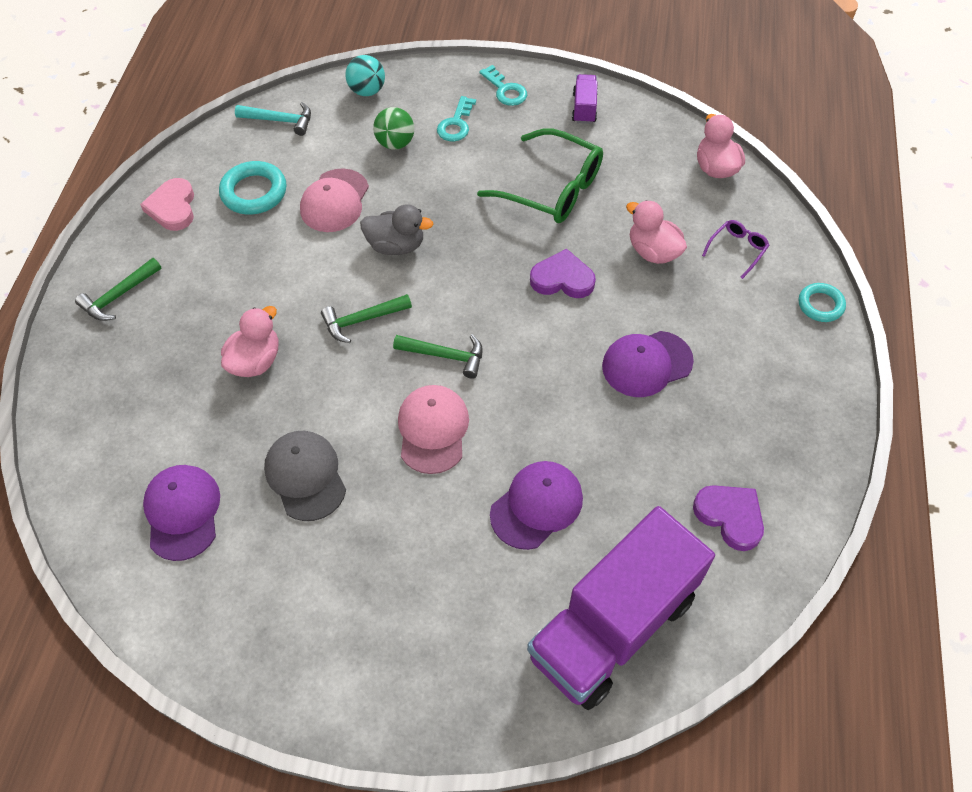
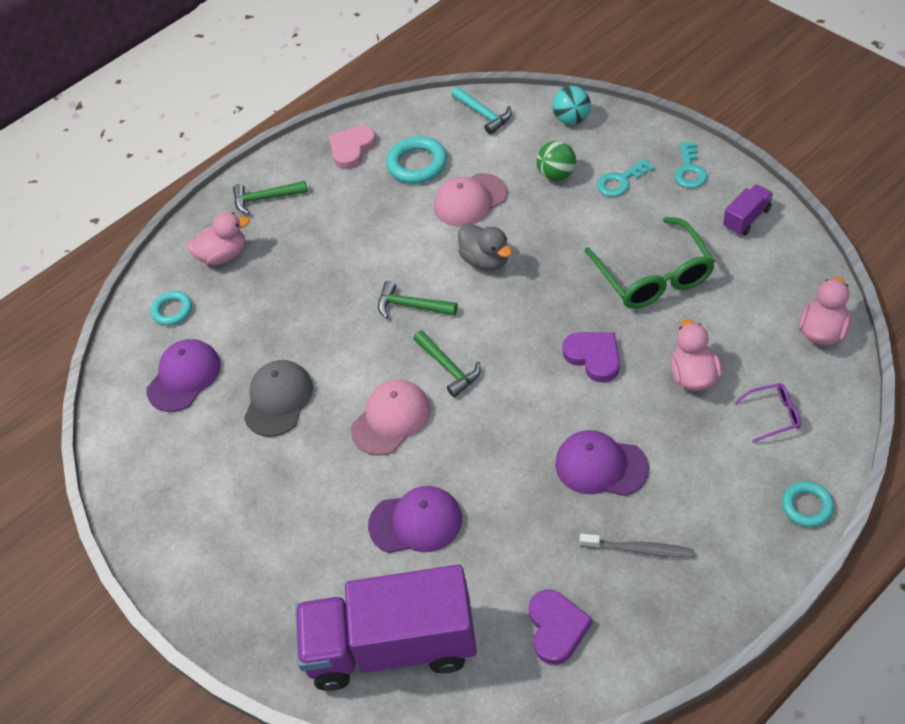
camera: 45 degrees right, 5 degrees down
pink duck [221,306,279,377] -> pink duck moved to [187,212,250,265]
none -> turquoise ring [151,291,192,326]
none -> grey toothbrush [579,534,694,558]

